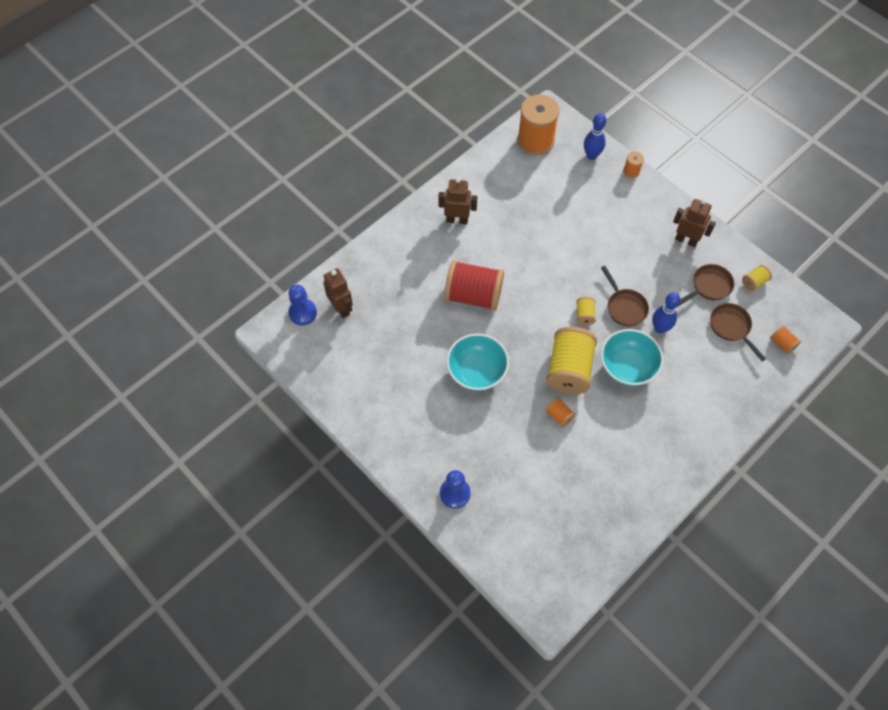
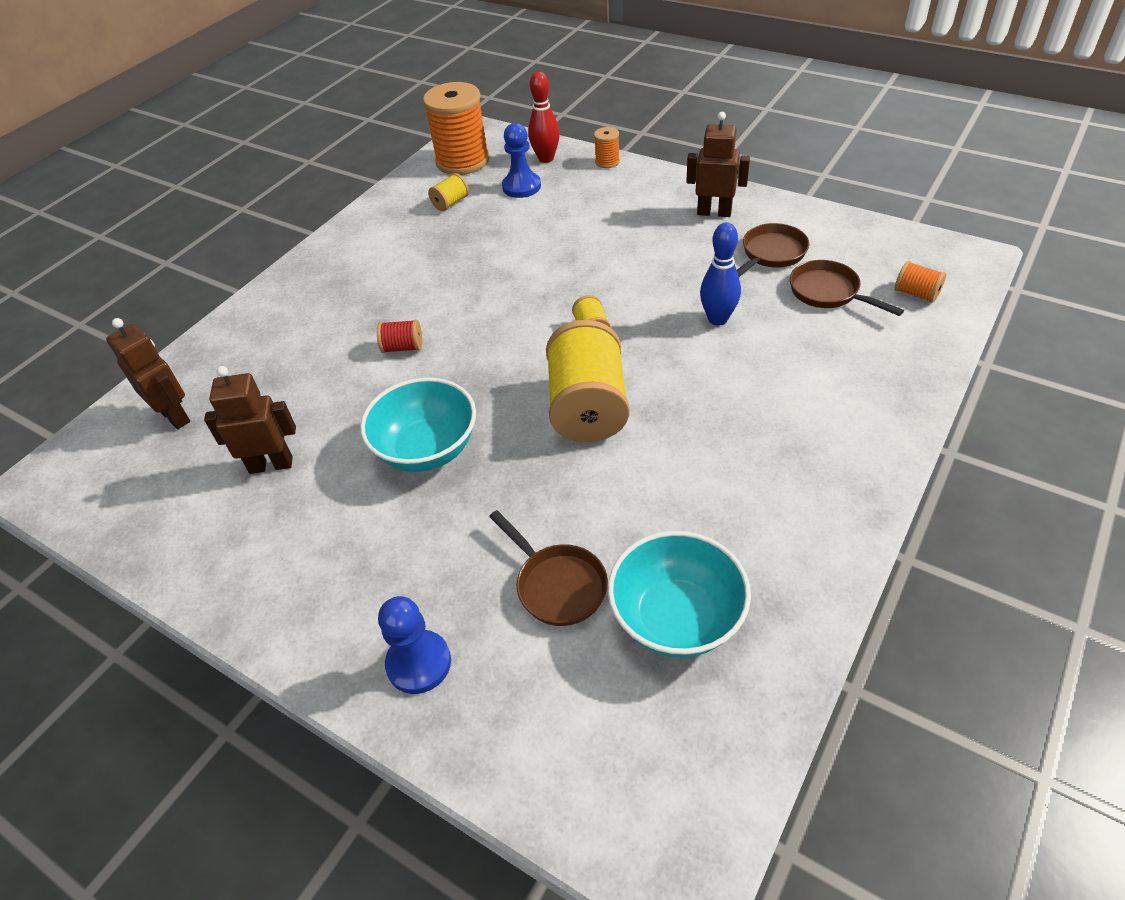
camera: 10 degrees left, 15 degrees down
blue pawn [288,285,317,325] -> blue pawn moved to [502,123,541,198]
brown robot [438,178,477,224] -> brown robot moved to [204,366,296,474]
red spool [444,260,504,310] -> red spool [377,319,422,353], size x0.44
orange spool [545,397,575,427] -> none
blue bowling pin [584,113,606,160] -> red bowling pin [528,71,560,163]
brown pan [601,266,649,326] -> brown pan moved to [489,510,608,626]
turquoise bowl [601,329,664,386] -> turquoise bowl moved to [608,531,751,658]
yellow spool [742,265,772,291] -> yellow spool moved to [428,173,469,211]

